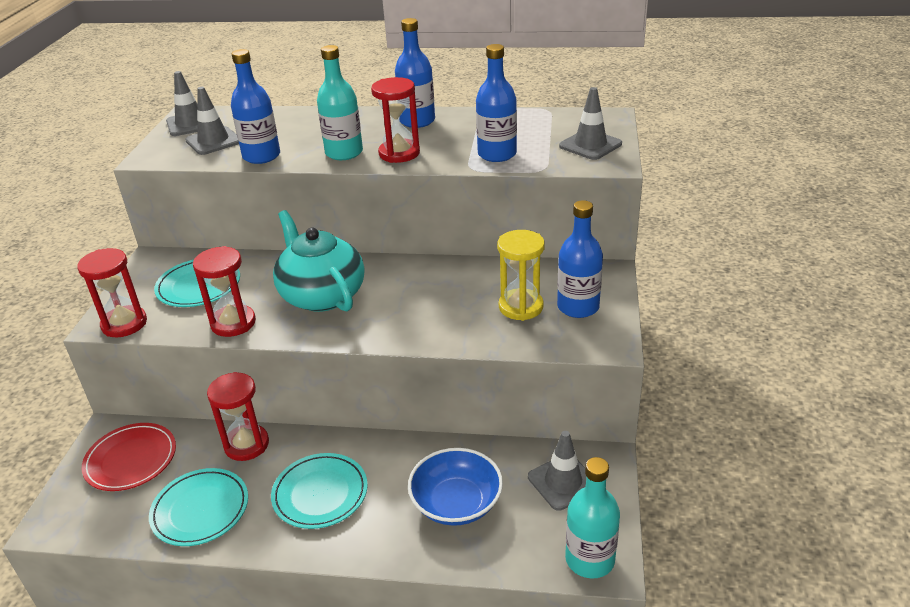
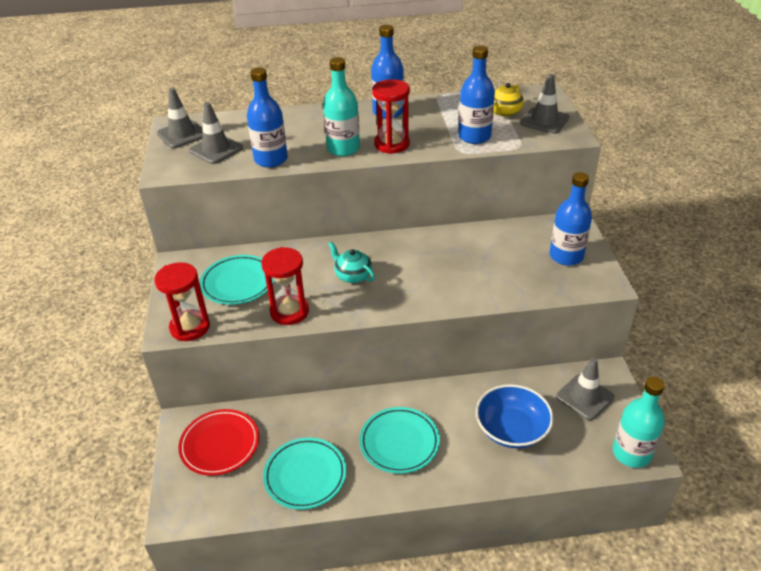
camera: 15 degrees left, 5 degrees up
red hourglass [207,372,269,461] -> none
turquoise teapot [273,210,364,312] -> turquoise teapot [328,242,375,283], size x0.49
yellow hourglass [497,230,545,321] -> none
none -> yellow teapot [494,83,524,116]

